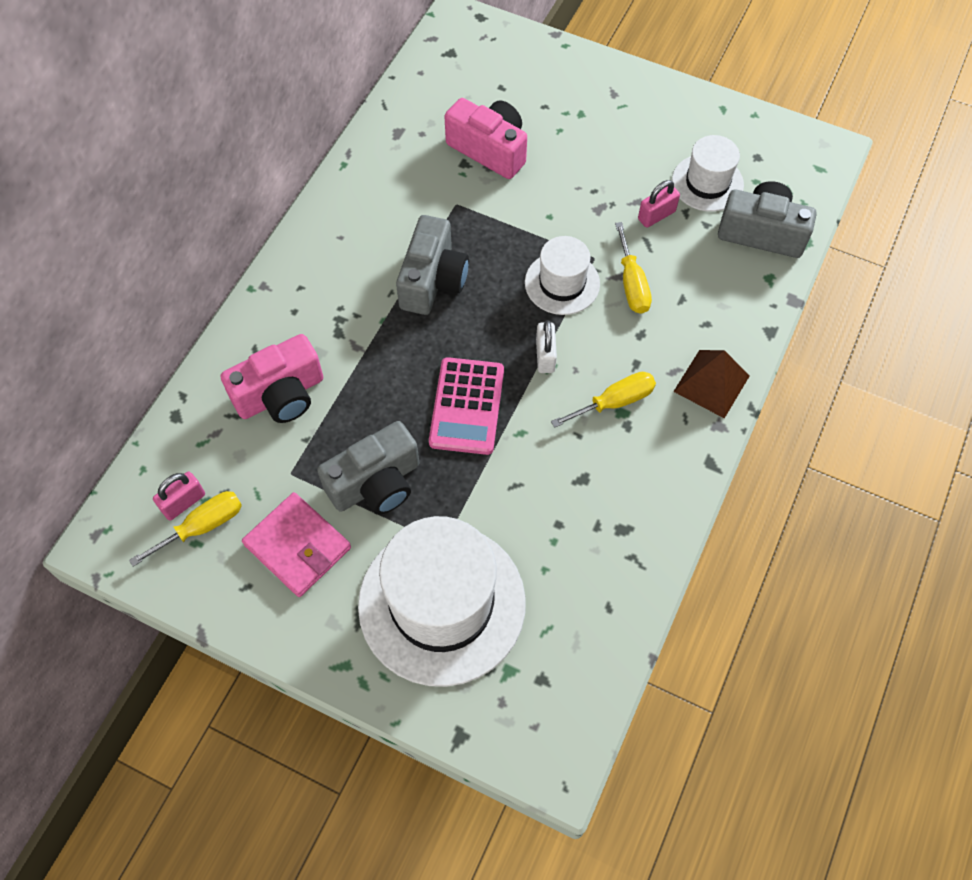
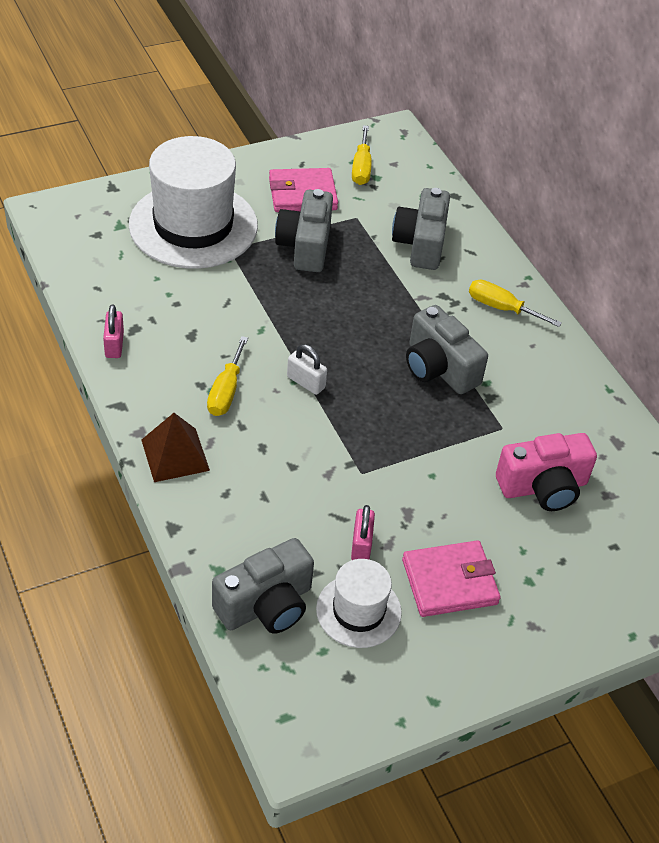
camera: 125 degrees right, 15 degrees down
pink padlock [153,472,205,520] -> pink padlock moved to [103,304,124,358]
pink camera [220,334,323,423] -> grey camera [392,188,450,270]
pink calculator [429,357,504,455] -> none
white hat [525,236,600,315] -> none
yellow screwdriver [615,222,652,314] -> yellow screwdriver moved to [469,280,562,327]
none -> pink wallet [402,540,501,617]

